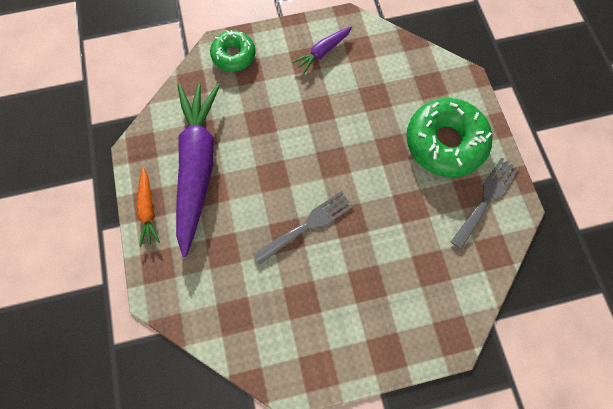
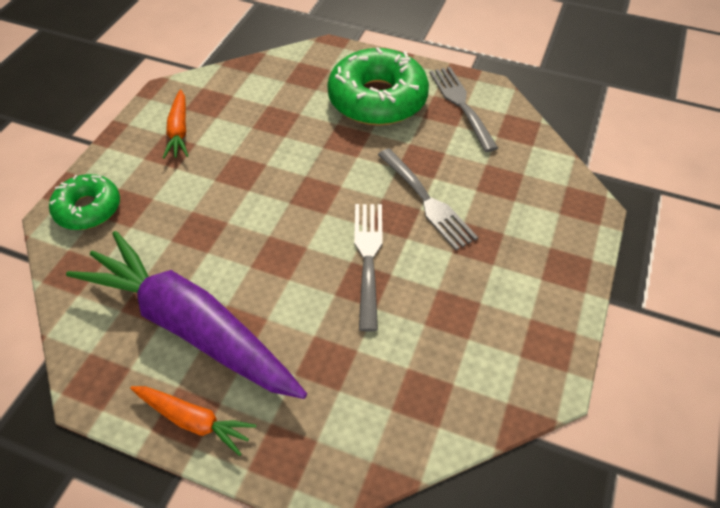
camera: 55 degrees left, 20 degrees down
purple carrot [292,26,352,74] -> orange carrot [163,89,189,159]
none -> grey fork [378,148,478,250]

